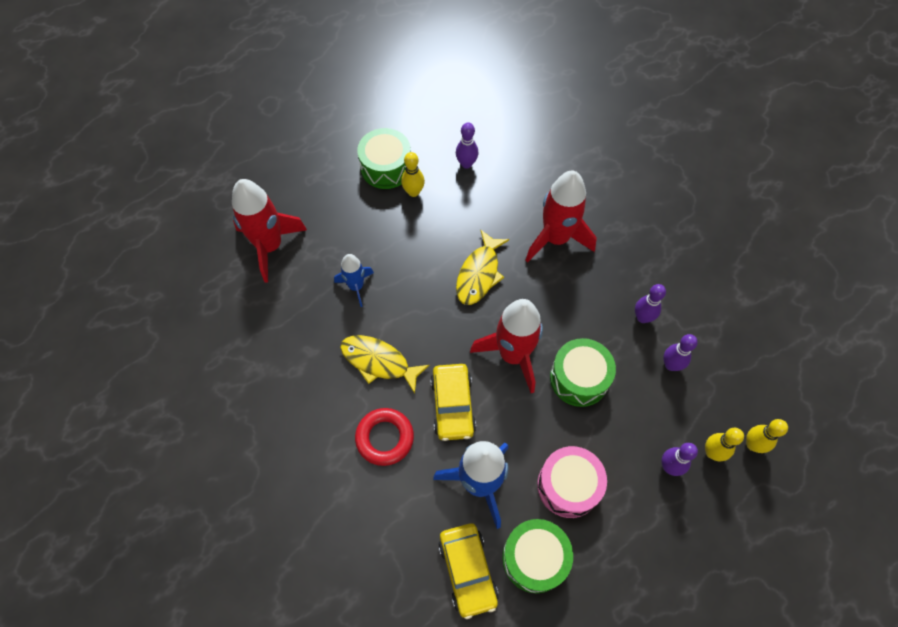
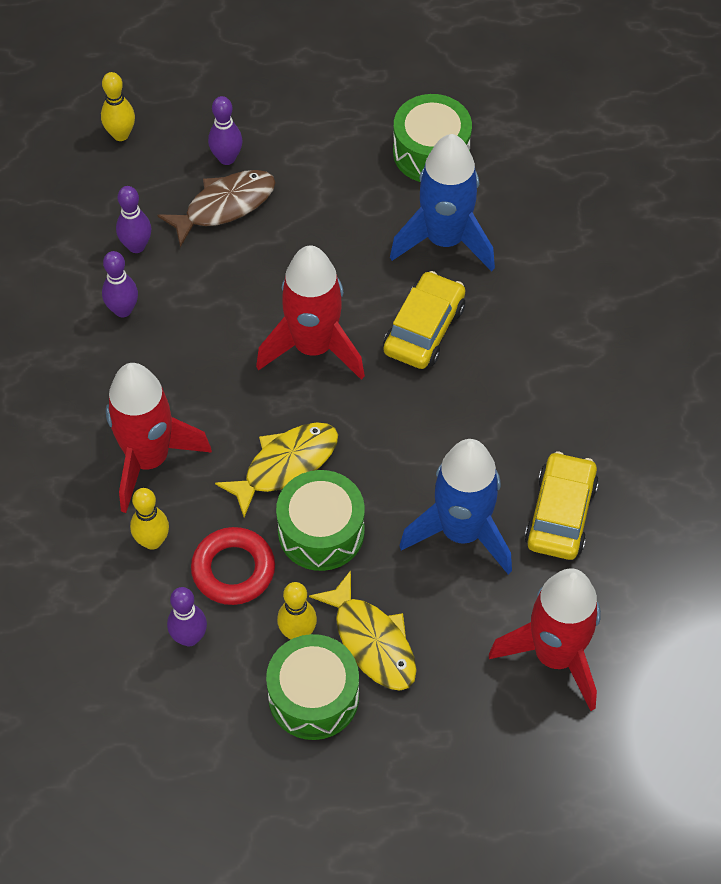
camera: 150 degrees left, 5 degrees down
blue rocket [334,254,374,307] -> blue rocket [399,439,512,575], size x1.80
yellow fish [340,335,430,394] -> yellow fish moved to [309,570,417,691]
red ring [355,408,414,466] -> red ring moved to [191,527,275,605]
yellow car [438,523,499,619] -> yellow car moved to [525,451,599,560]
pink drum [537,446,607,518] -> none
green drum [550,338,616,407] -> green drum moved to [276,470,365,571]
yellow bowling pin [705,428,744,461] -> yellow bowling pin moved to [130,488,169,550]
none -> brown fish [157,170,276,247]

